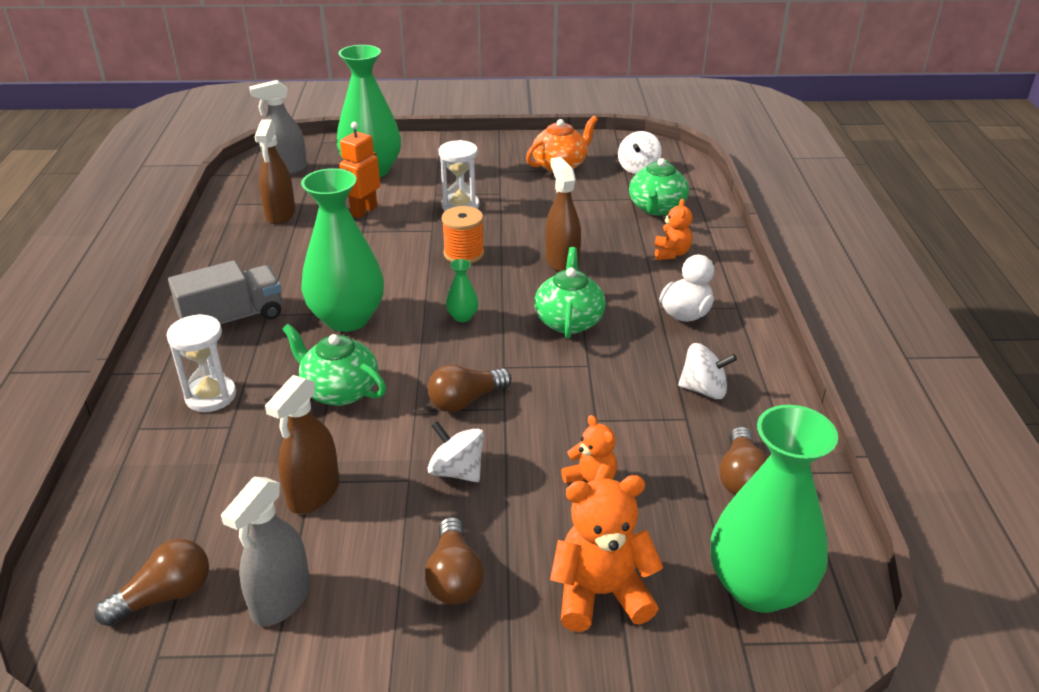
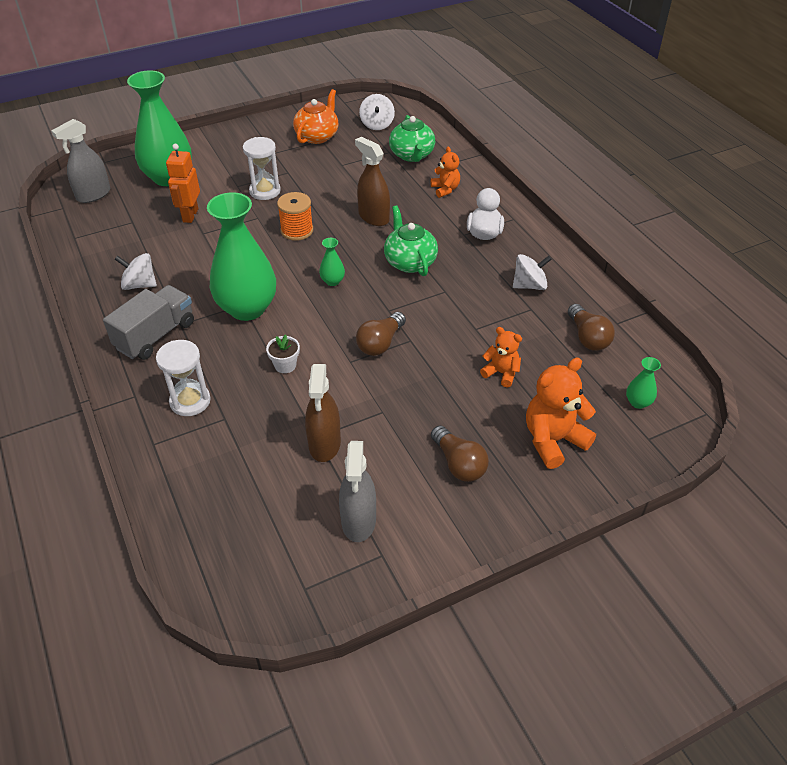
camera: 25 degrees left, 10 degrees up
brown light bulb [94,539,209,626] -> none
brown spray bottle [254,120,296,224] -> none
green teapot [282,324,386,406] -> white flower pot [266,334,300,373]
white spinning top [428,421,484,482] -> white spinning top moved to [115,253,157,290]
green vase [711,405,838,613] -> green vase [626,357,661,409], size x0.41

